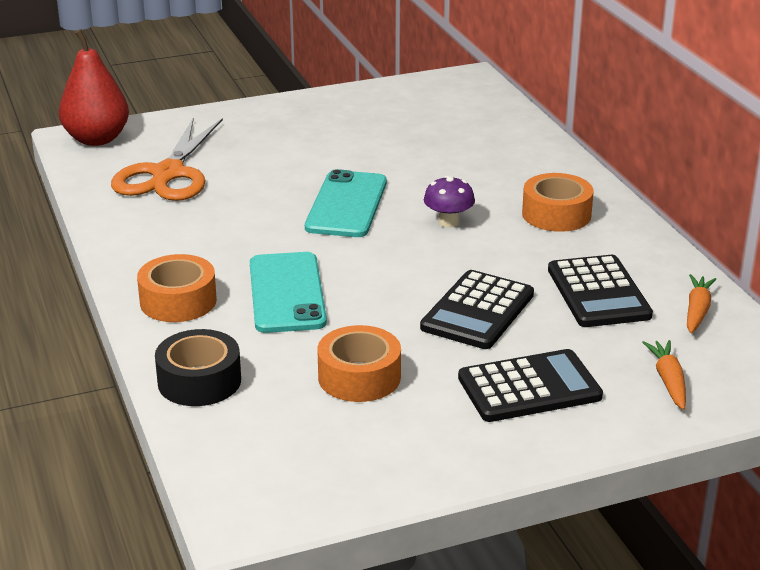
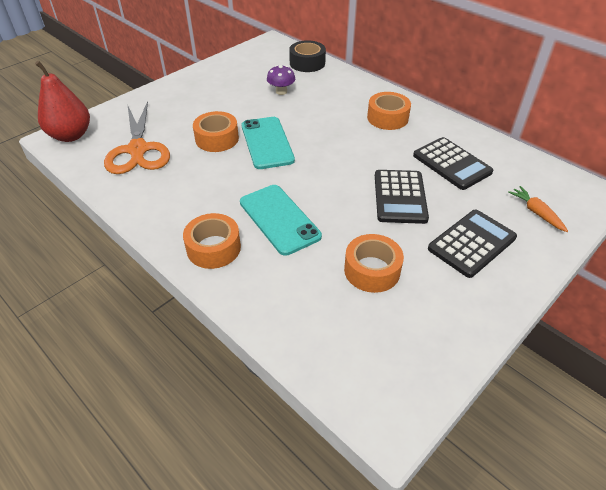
camera: 25 degrees left, 15 degrees up
black tape [155,329,241,406] -> black tape moved to [289,40,326,72]
purple mushroom [424,176,475,228] -> purple mushroom moved to [267,65,295,95]
orange carrot [687,274,716,333] -> none
none -> orange tape [193,111,239,152]

